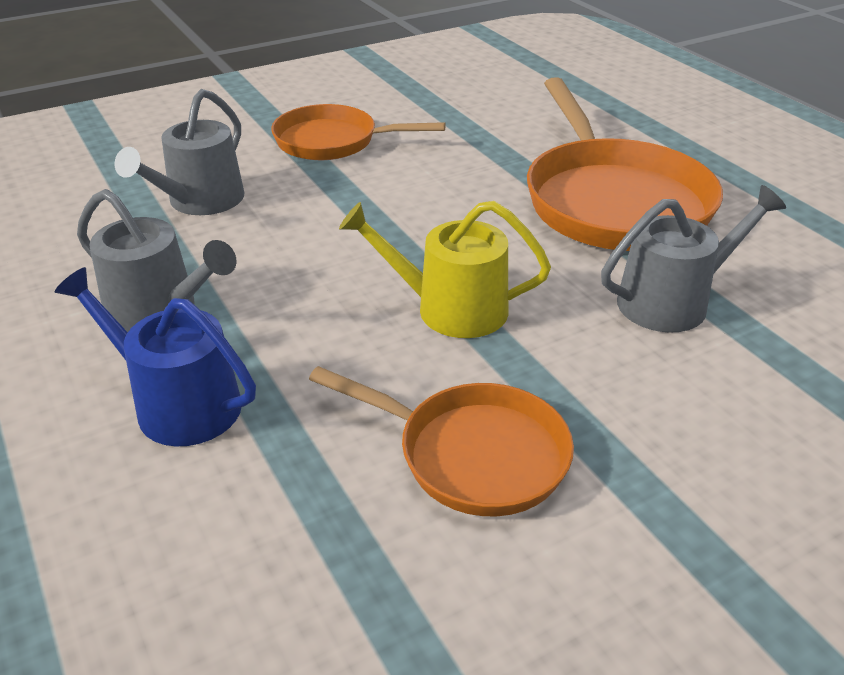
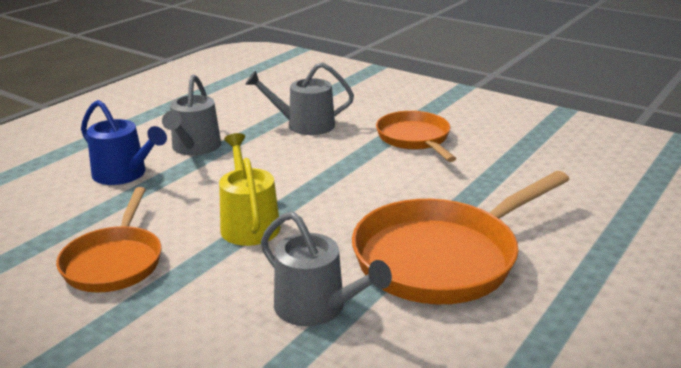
camera: 65 degrees right, 10 degrees down
blue watering can [55,267,256,446] -> blue watering can turned 120 degrees clockwise [81,100,167,185]

